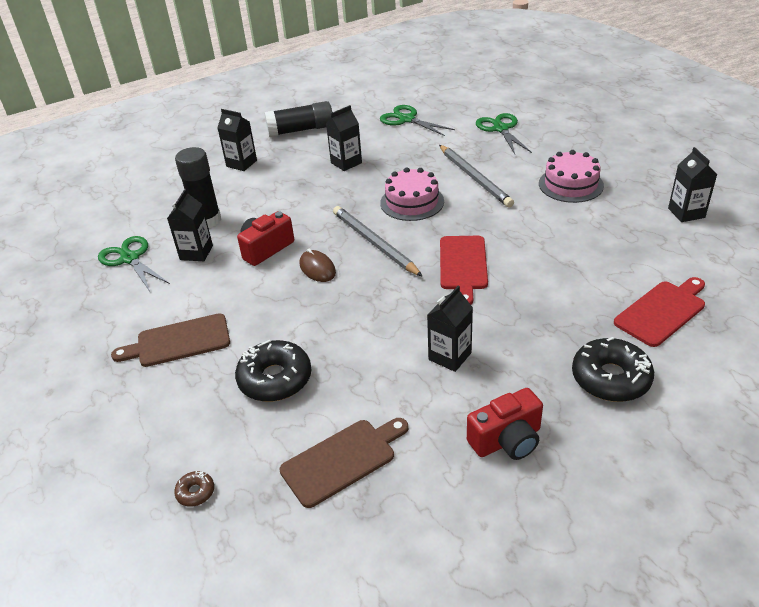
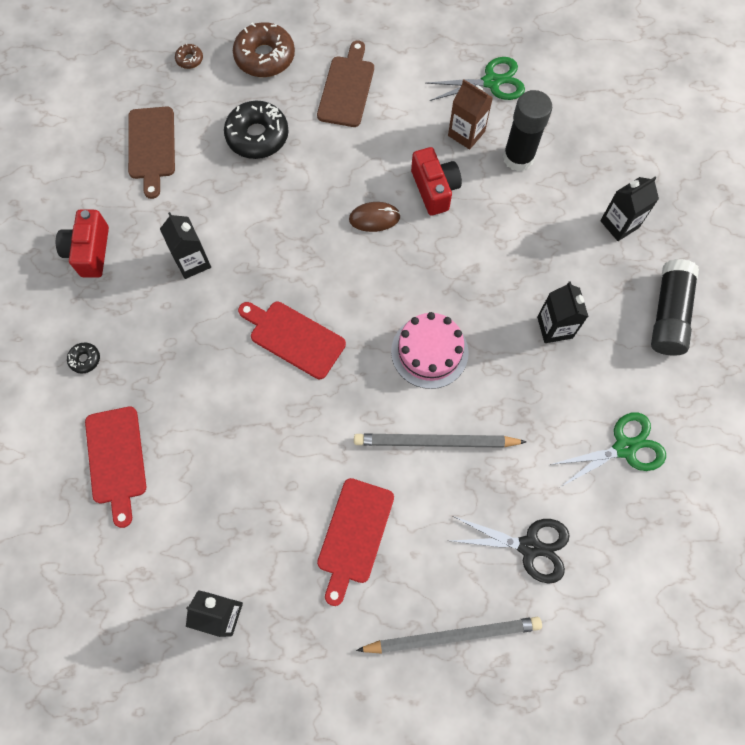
camera: 115 degrees right, 30 degrees up
black carton [167,189,213,261] -> brown carton [448,80,493,150]
grey pencil [333,206,423,277] -> grey pencil moved to [356,617,542,653]
green scissors [476,113,532,154] -> black scissors [451,516,570,584]
pink cake [539,150,604,203] -> red cutting board [317,478,394,606]
black donut [572,337,654,402] -> black donut [67,343,100,374], size x0.45
none -> brown donut [233,22,295,77]

